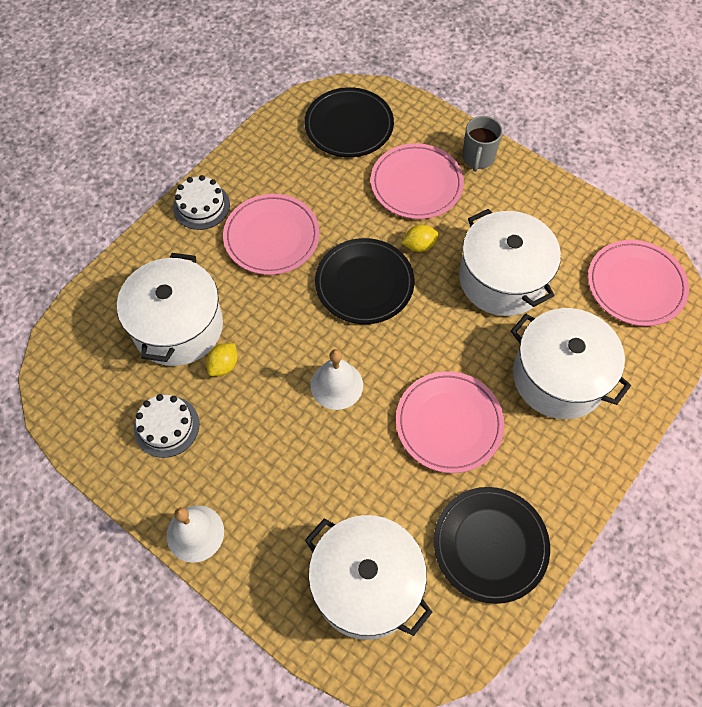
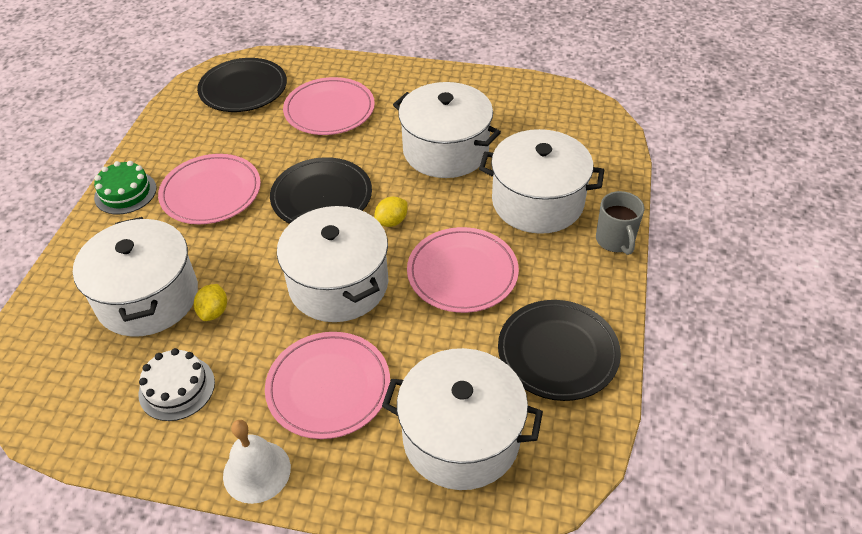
camera: 25 degrees left, 15 degrees down
white cake [173,175,230,230] -> green cake [94,161,157,214]
white bell [310,349,363,410] -> white pot [277,206,388,322]
yellow lemon [402,225,439,252] -> yellow lemon moved to [374,197,408,227]
grey mug [462,116,503,172] -> grey mug moved to [596,191,644,255]
pink plate [588,240,689,326] -> pink plate moved to [265,332,390,439]

